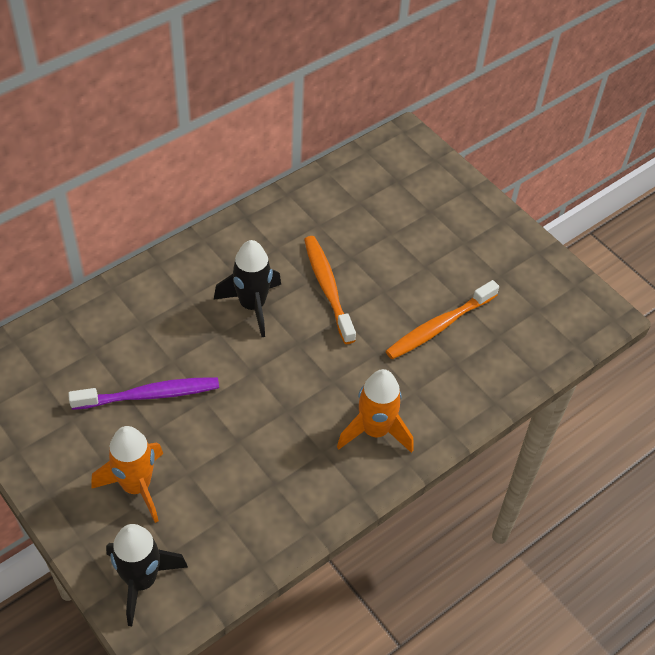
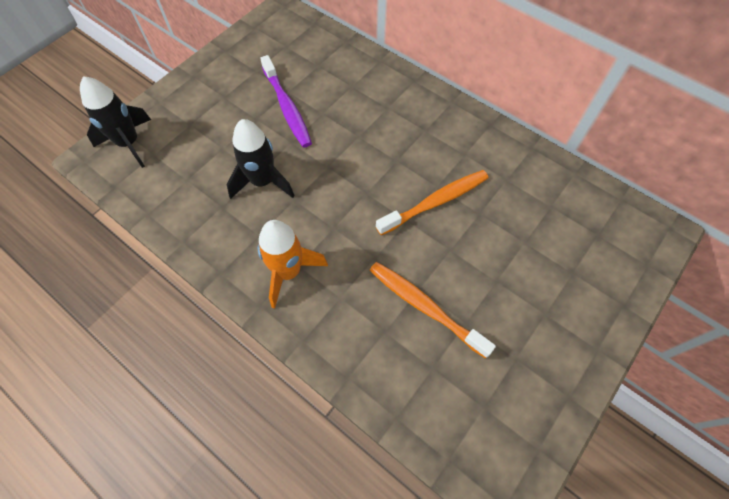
camera: 80 degrees right, 10 degrees up
orange rocket [92,426,163,523] -> none
black rocket [214,240,281,337] -> black rocket moved to [227,119,295,199]

